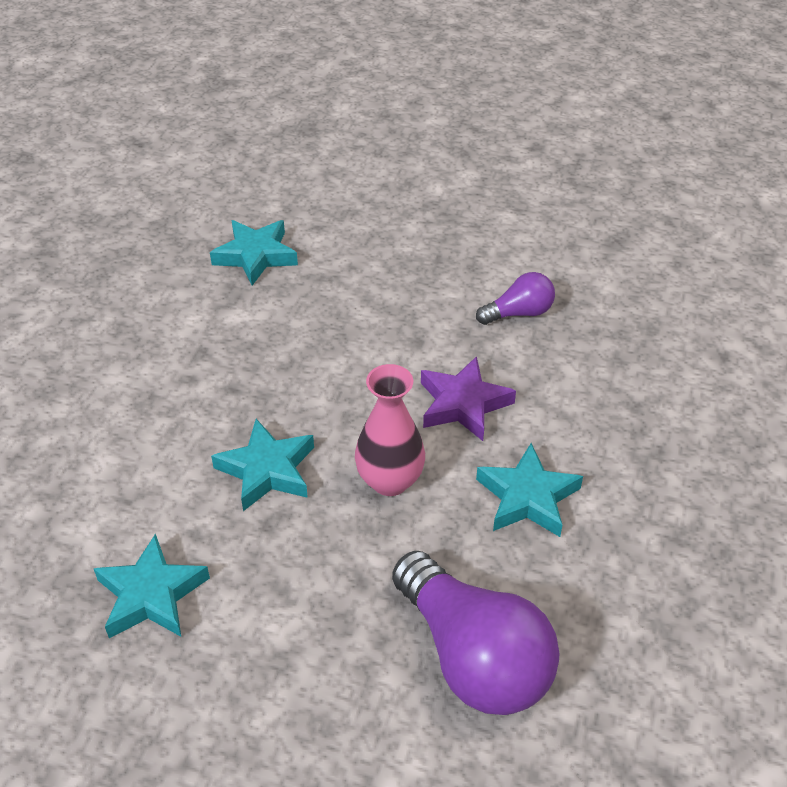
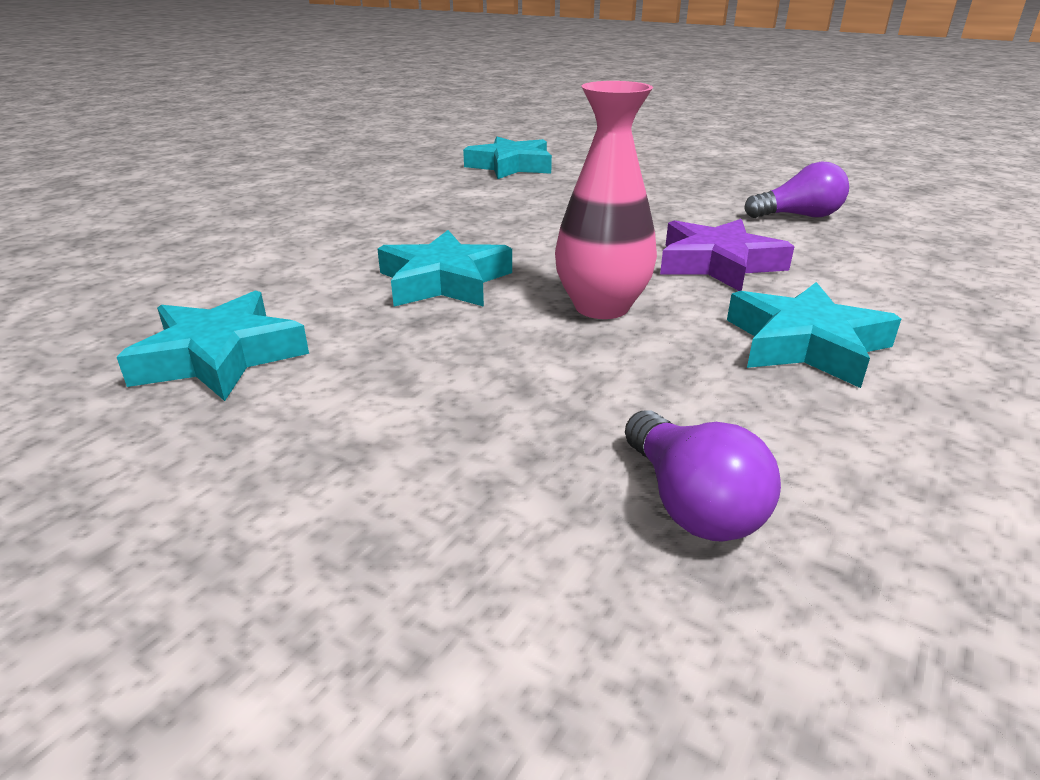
camera: 15 degrees right, 15 degrees down
purple light bulb [392,551,559,715] -> purple light bulb [625,411,781,542], size x0.50

